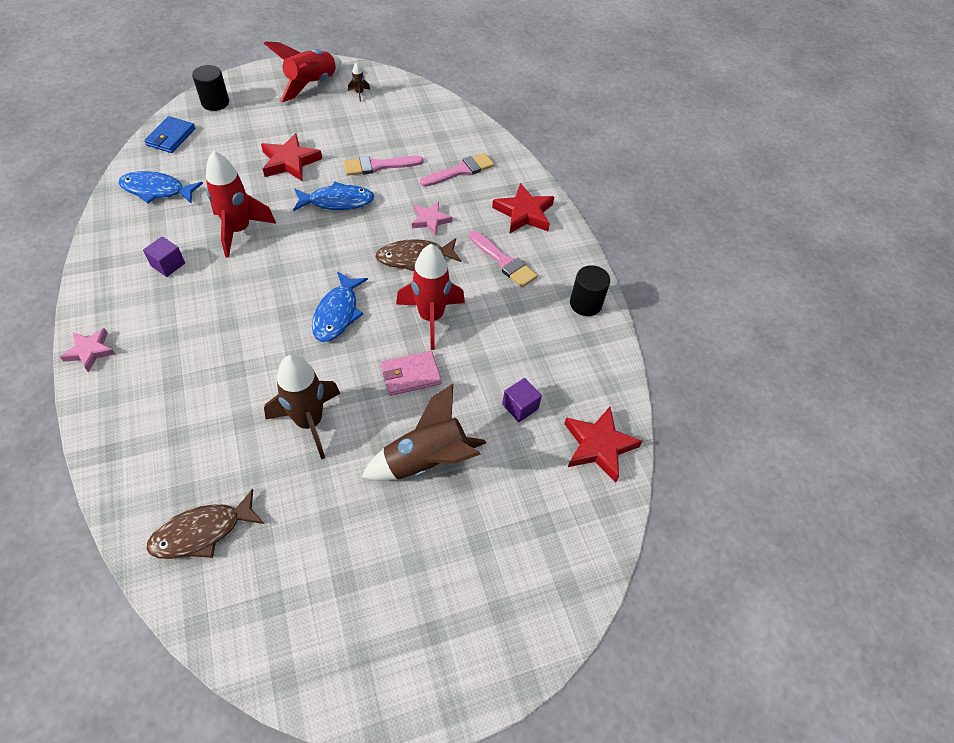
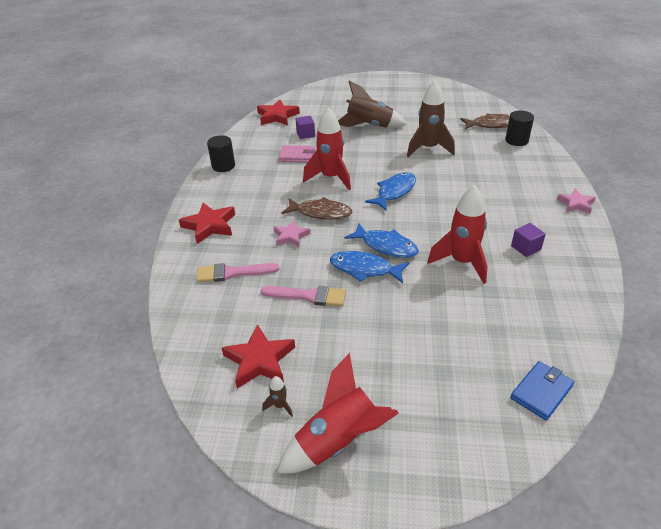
camera: 150 degrees left, 15 degrees down
blue fish [119,171,203,203] -> blue fish moved to [345,223,419,258]
black cylinder [192,65,229,111] -> black cylinder moved to [505,110,534,146]
red star [261,133,322,181] -> red star moved to [222,324,295,389]
pink wallet [381,351,442,396] -> pink wallet moved to [279,145,316,163]
pink brush [469,231,537,288] -> none

